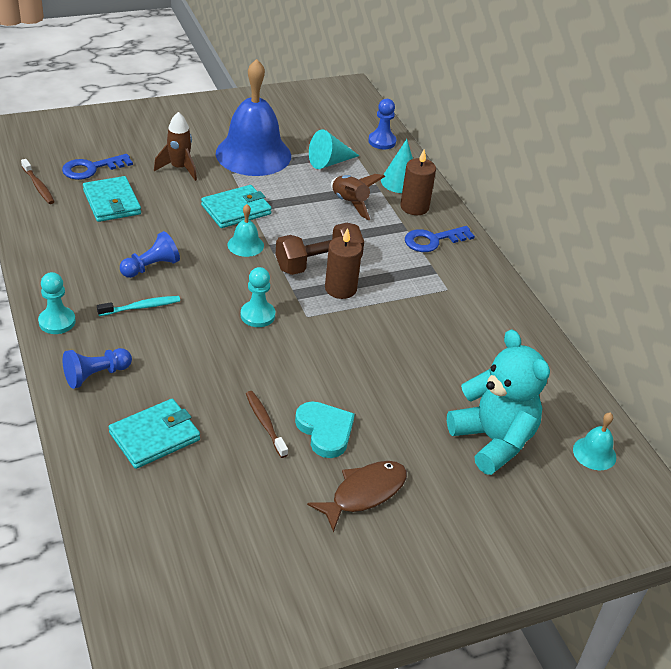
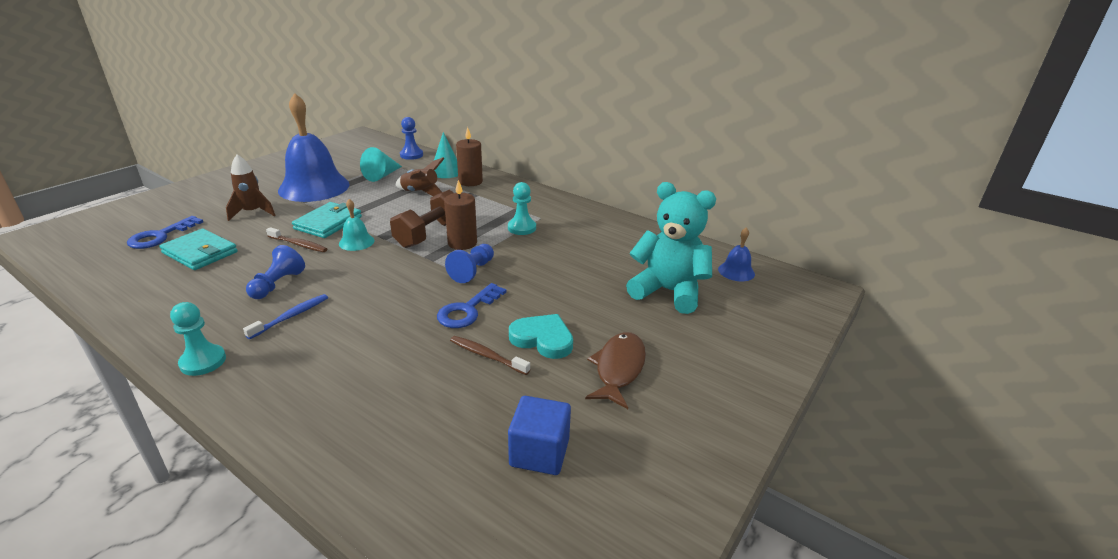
camera: 30 degrees left, 10 degrees down
brown toothbrush [21,159,55,204] -> brown toothbrush moved to [266,227,327,252]
blue pawn [63,348,132,389] -> blue pawn moved to [445,244,494,283]
turquoise toothbrush [97,296,180,316] -> blue toothbrush [243,294,328,339]
turquoise wallet [109,399,200,469] -> none
turquoise pawn [241,267,275,327] -> turquoise pawn moved to [508,182,536,235]
blue key [405,226,475,252] -> blue key moved to [437,283,507,328]
turquoise bell [573,412,616,470] -> blue bell [718,228,755,281]
none -> blue cube [508,396,571,475]

